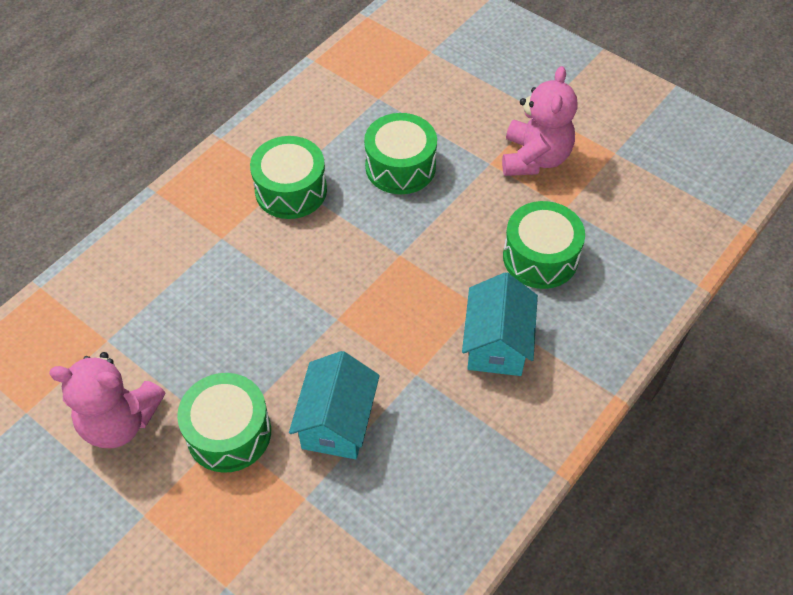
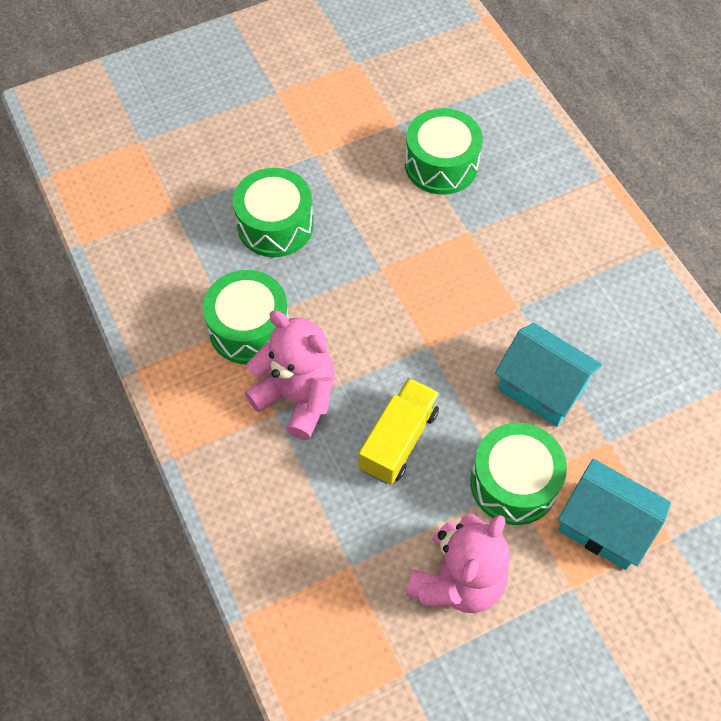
camera: 65 degrees left, 5 degrees up
turquoise house [462,272,538,376] -> turquoise house moved to [558,459,671,570]
pink teddy bear [502,66,577,176] -> pink teddy bear moved to [245,311,335,440]
none -> yellow truck [359,378,440,485]

